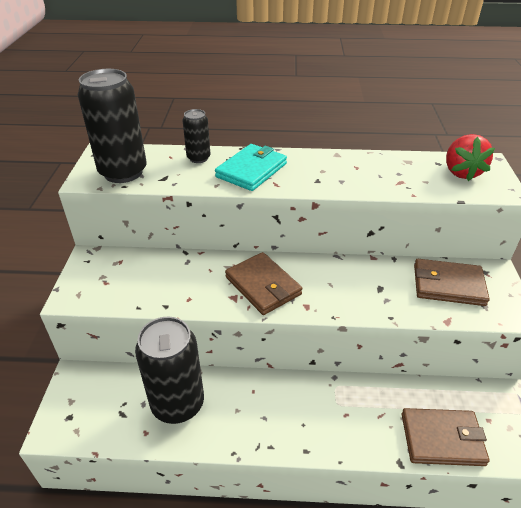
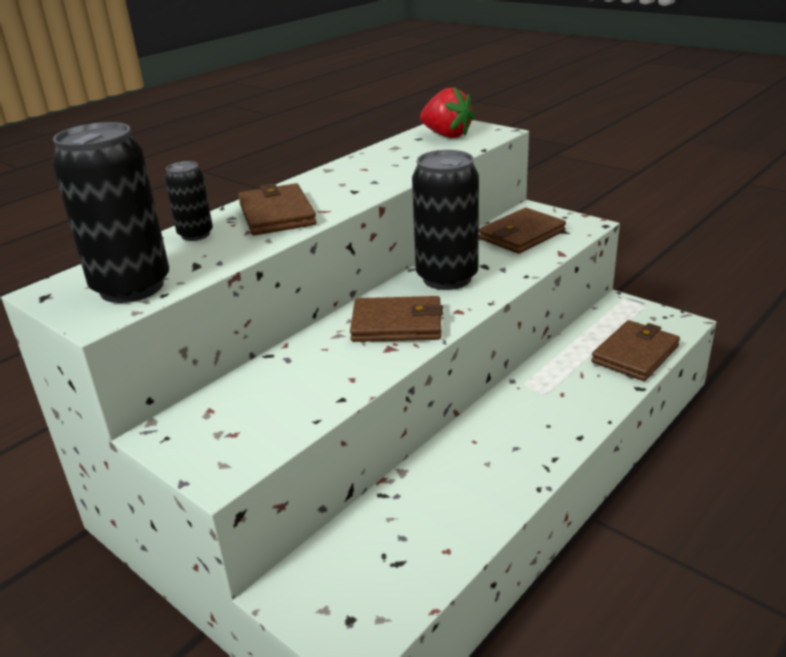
camera: 50 degrees left, 10 degrees down
black can [135,317,204,424] -> black can moved to [412,150,479,290]
turquoise wallet [215,144,287,191] -> brown wallet [238,183,317,235]

